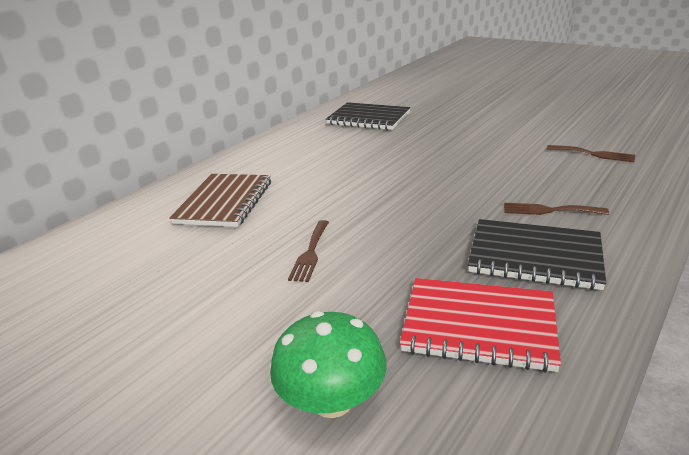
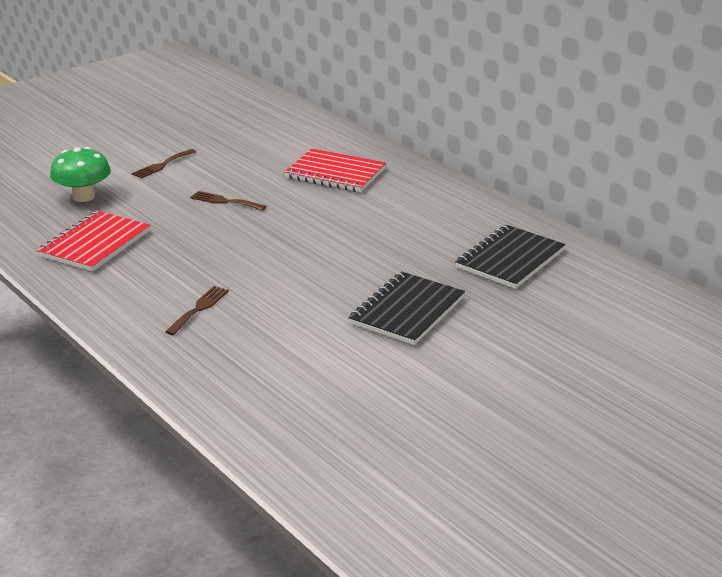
camera: 100 degrees right, 0 degrees up
brown notebook [169,174,271,227] -> red notebook [285,149,386,192]
black notebook [468,219,606,290] -> black notebook moved to [348,271,465,345]
brown fork [547,145,635,162] -> brown fork moved to [132,149,196,179]

